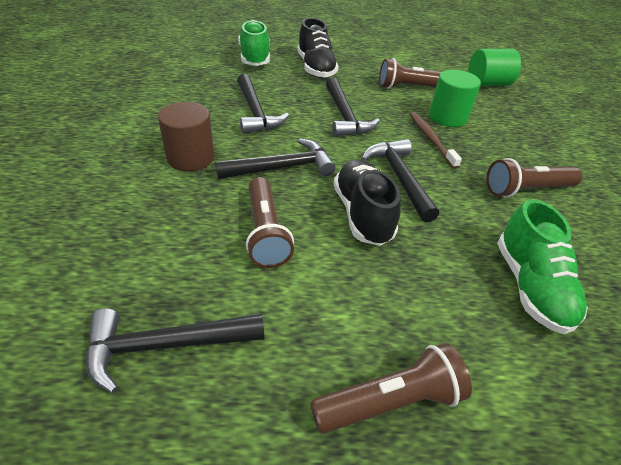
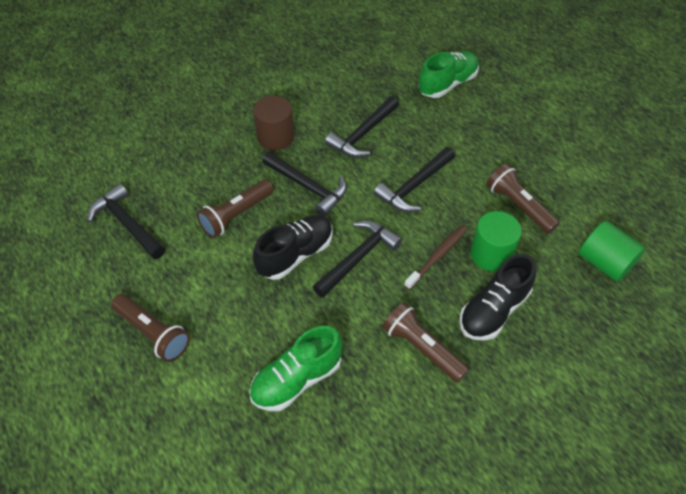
camera: 60 degrees right, 10 degrees up
black shoe [297,18,339,78] -> black shoe moved to [459,254,536,341]

